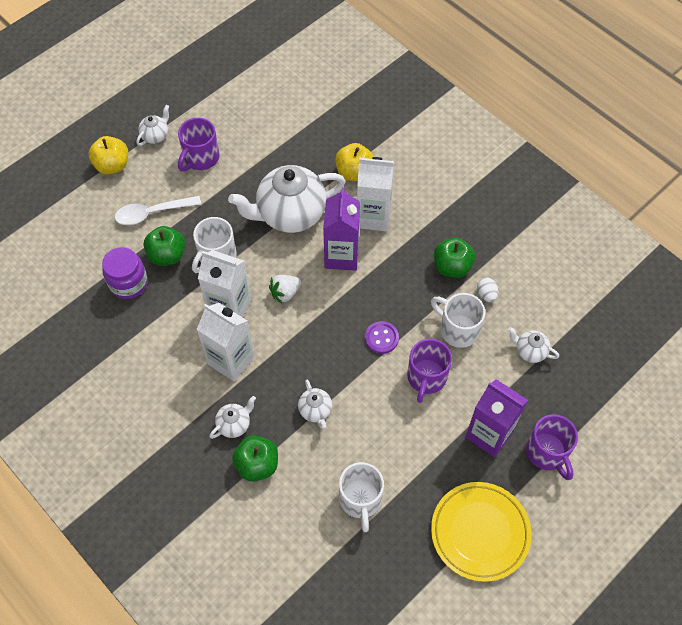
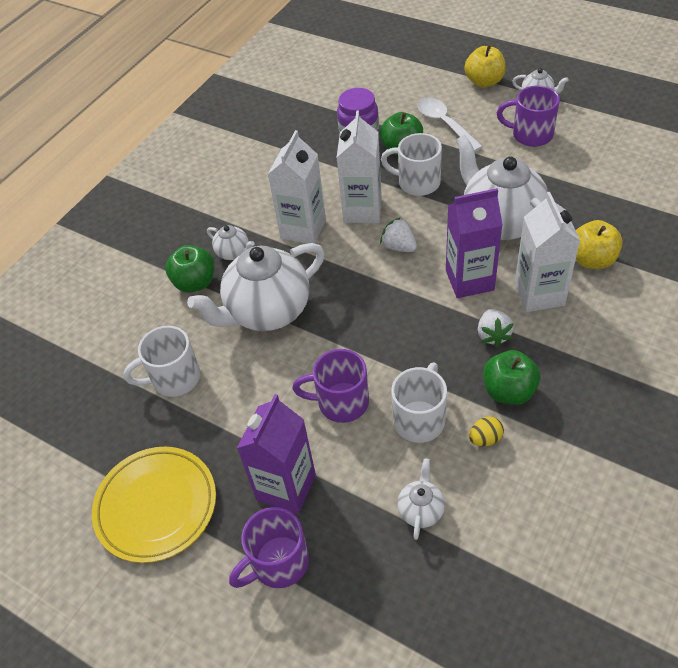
camera: 80 degrees right, 10 degrees down
white teapot [298,380,332,429] -> white teapot [187,243,325,331], size x2.26
purple button [365,321,399,354] -> none
white egg [477,278,498,302] -> yellow egg [469,417,504,447]
none -> white strawberry [478,309,514,347]

